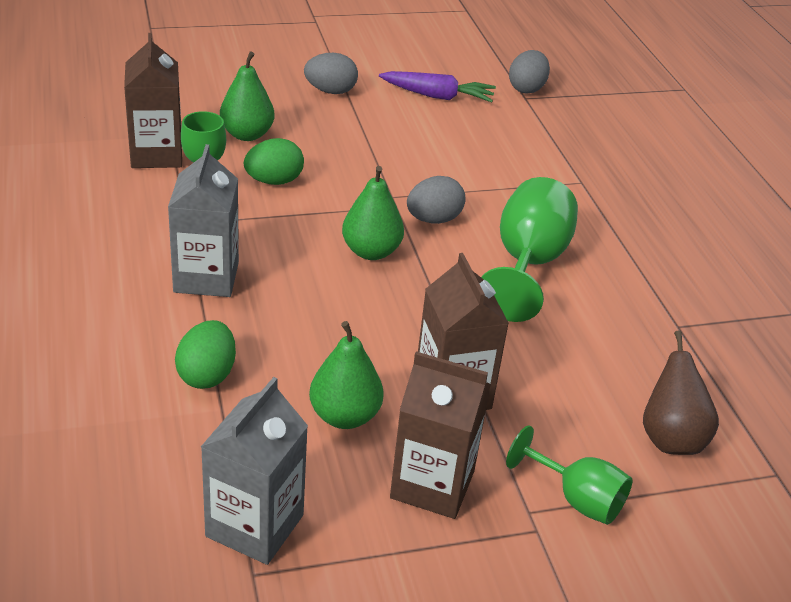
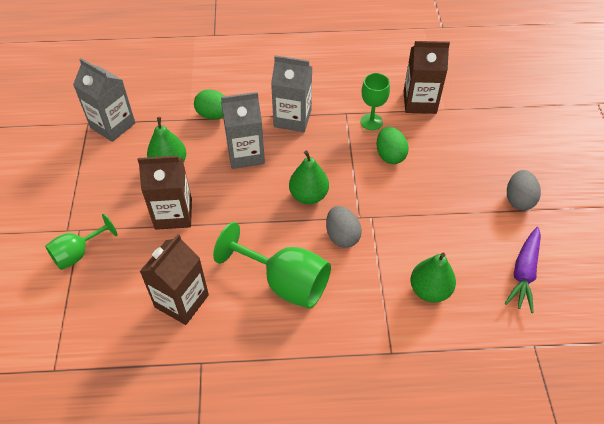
camera: 105 degrees right, 15 degrees up
green pear [220,52,275,141] -> green pear moved to [410,253,456,303]
brown carton [390,351,491,519] -> brown carton moved to [139,234,209,325]
grey egg [509,50,550,93] -> none
brown pear [643,330,719,455] -> none
none -> grey carton [221,92,265,169]

